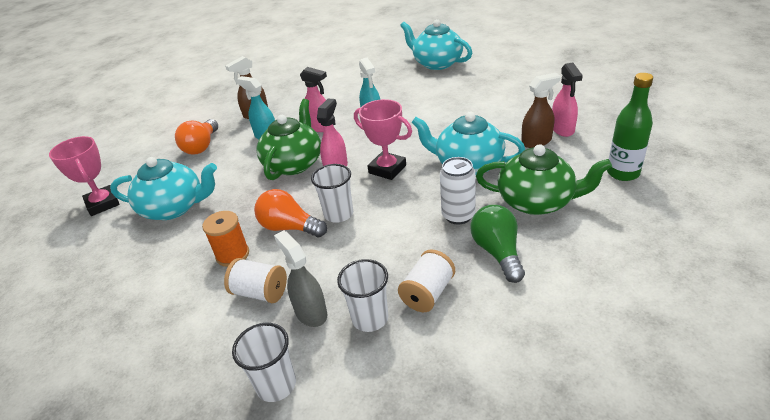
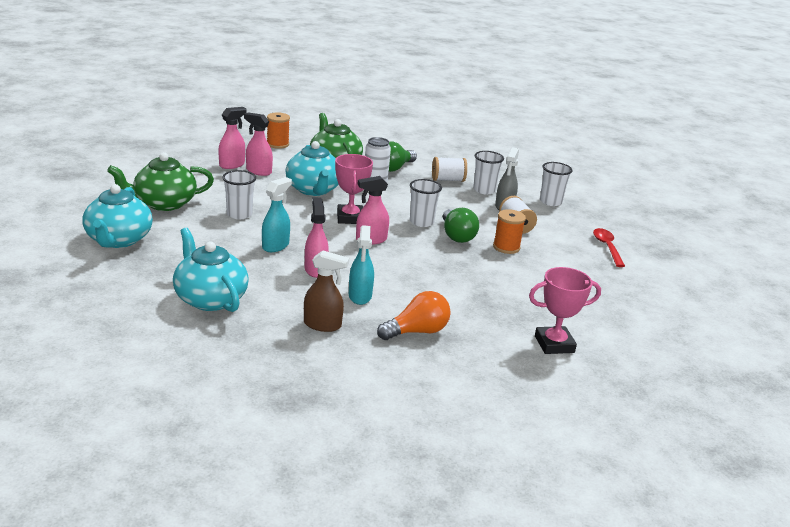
camera: 135 degrees left, 10 degrees down
pink trophy [49,136,120,216] -> pink trophy turned 60 degrees clockwise [529,267,601,354]
turquoise teapot [110,157,217,220] -> turquoise teapot moved to [173,228,249,312]
orange light bulb [254,189,327,237] -> green light bulb [443,208,479,243]
green teapot [256,99,321,180] -> green teapot moved to [107,152,214,211]
brown spray bottle [522,73,561,148] -> pink spray bottle [244,112,273,176]
green bottle [607,73,653,181] -> orange spool [267,112,290,149]
none -> white cup [222,170,256,219]
none -> red spoon [593,228,625,267]

